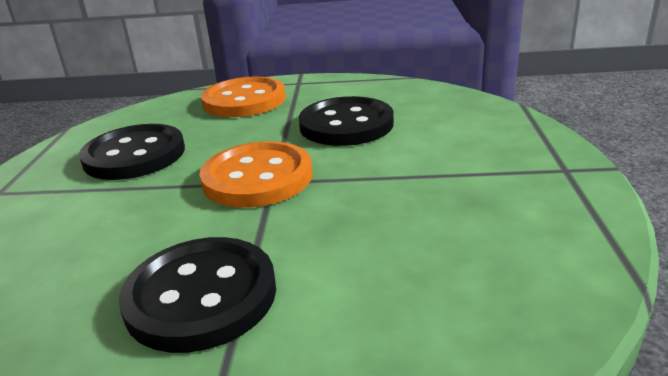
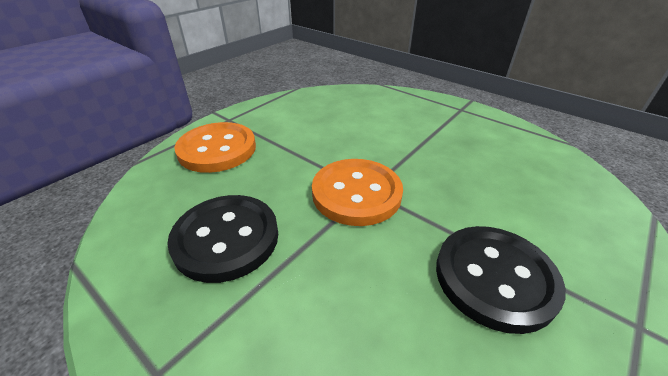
camera: 55 degrees left, 10 degrees up
black button [299,96,394,146] -> none

